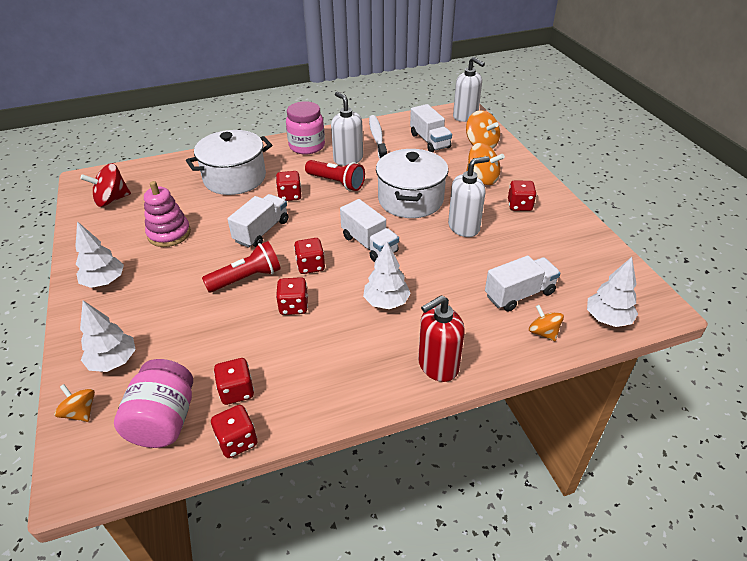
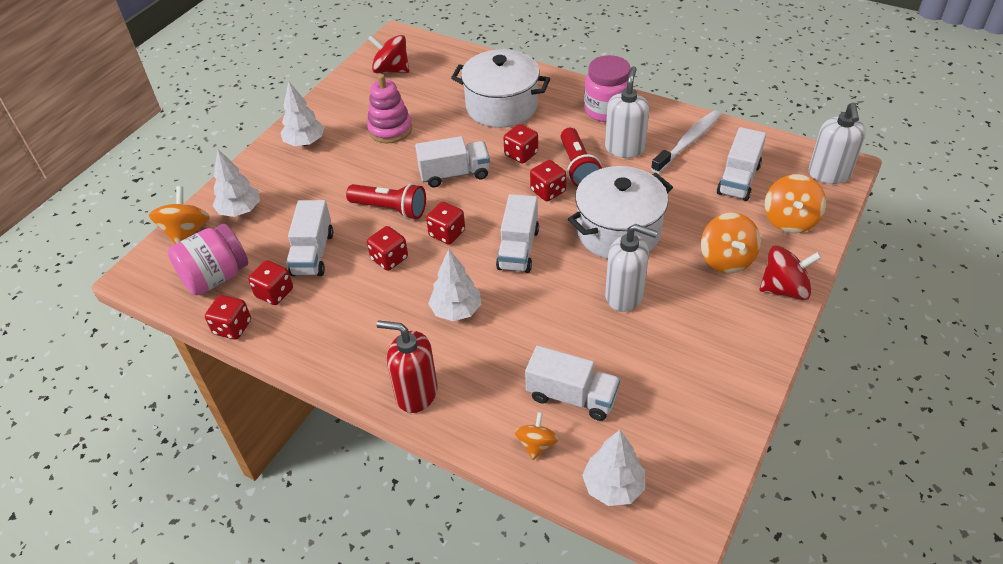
camera: 50 degrees right, 5 degrees up
orange spinning top [54,384,95,422] -> orange spinning top [149,186,210,244], size x1.60
red dice [508,180,537,211] -> red dice moved to [530,160,567,201]
none -> white truck [286,200,333,276]
none -> red spinning top [760,245,822,300]

